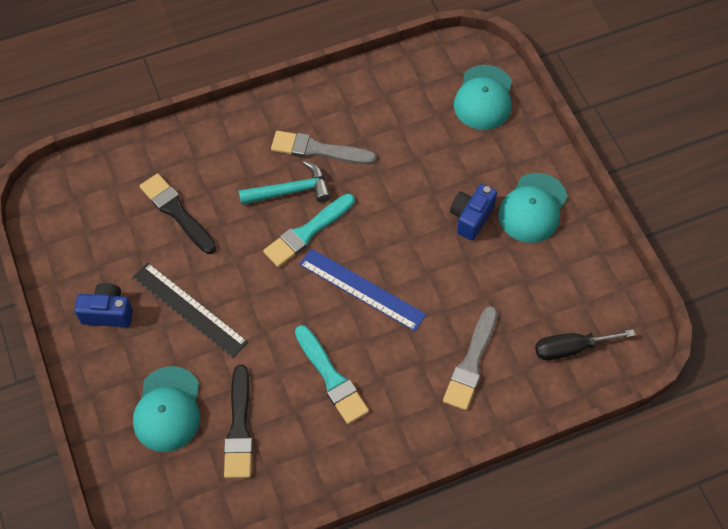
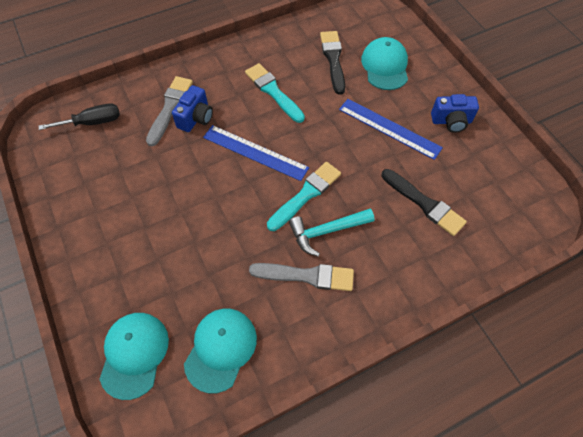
camera: 175 degrees right, 0 degrees up
black ruler [133,263,248,358] -> blue ruler [339,99,443,160]
blue camera [450,184,497,241] -> blue camera moved to [172,85,213,132]
turquoise cap [498,173,567,243] -> turquoise cap moved to [184,309,257,393]

